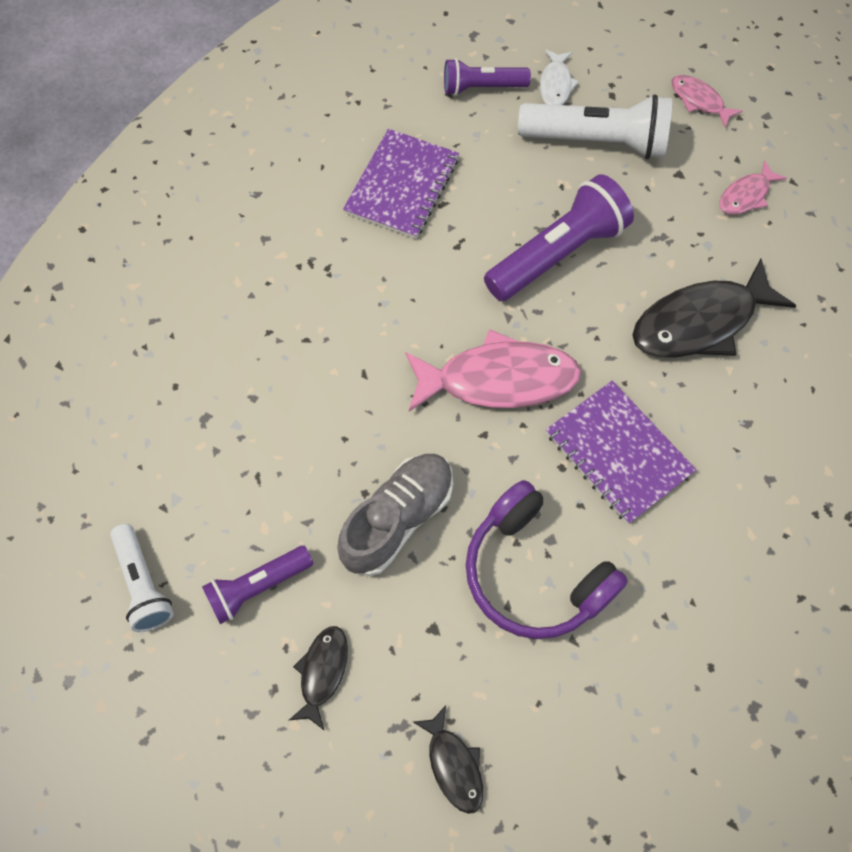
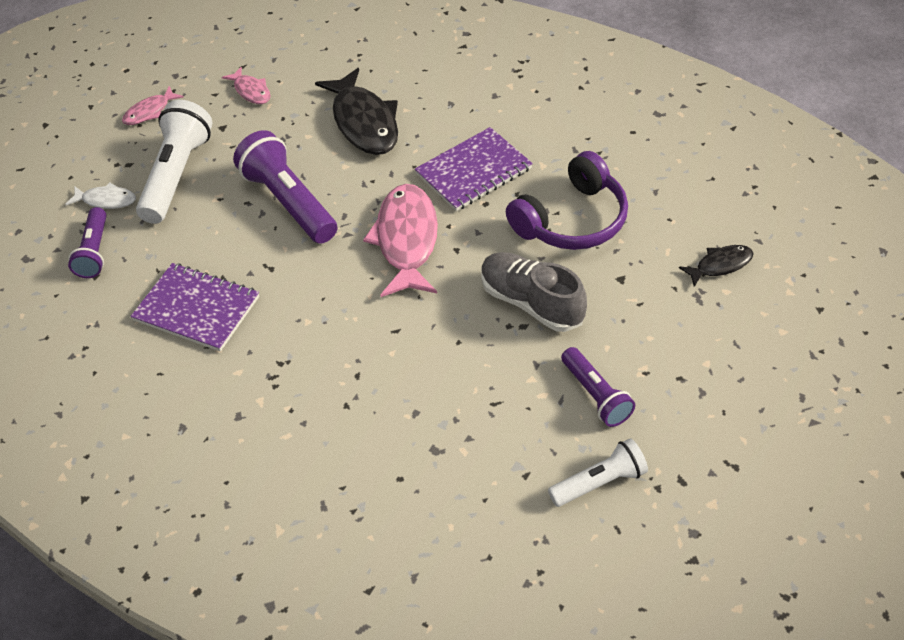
camera: 85 degrees left, 15 degrees down
black fish [289,626,348,731] -> none

